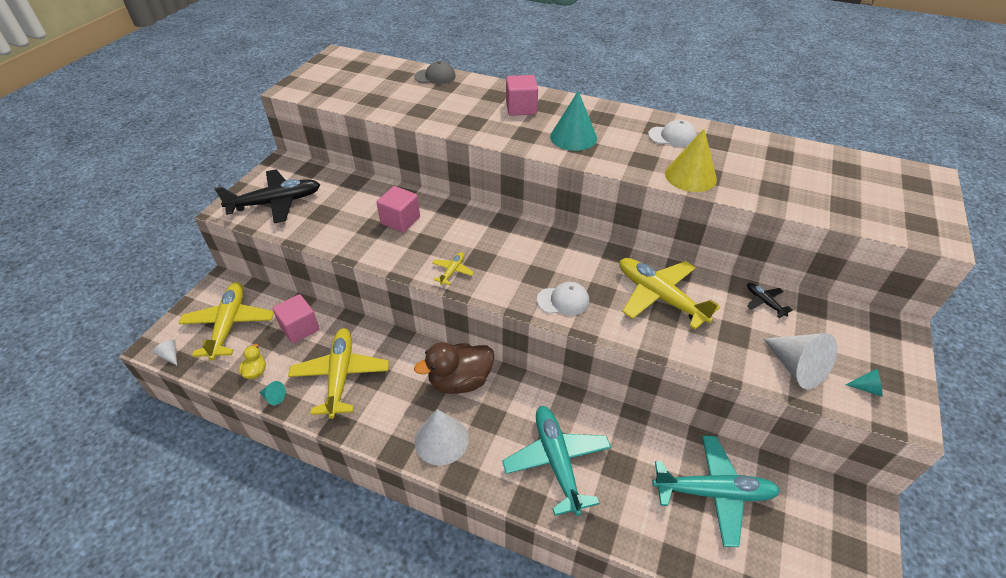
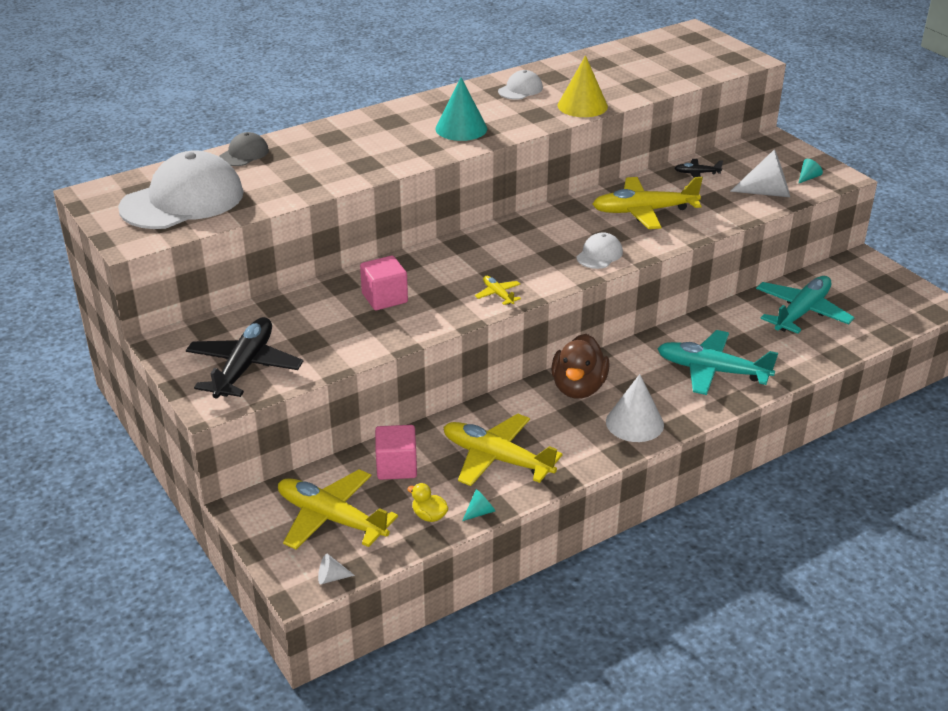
camera: 55 degrees left, 10 degrees down
pink cube [506,75,538,116] -> none
none -> white cap [118,150,244,229]

